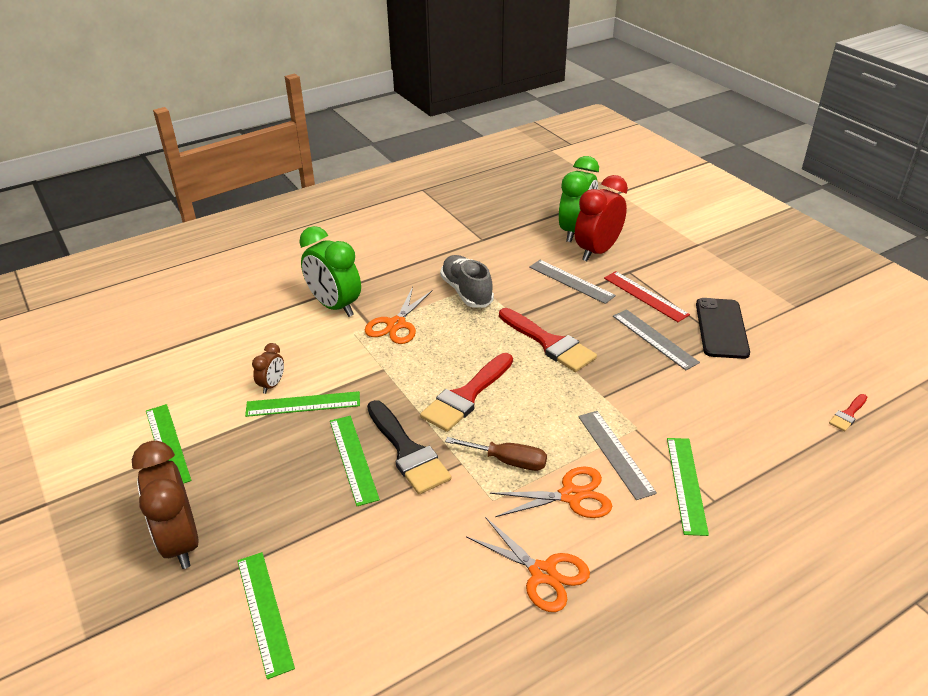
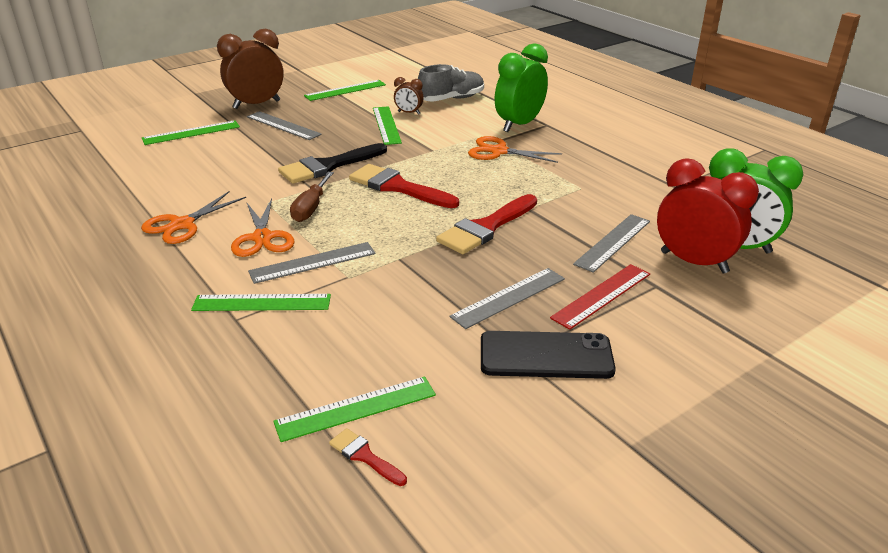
camera: 85 degrees right, 5 degrees down
green ruler [330,416,380,506] -> green ruler moved to [273,376,436,442]
grey shoe [440,255,494,308] -> grey shoe moved to [418,64,484,101]
none -> grey ruler [247,111,322,140]

